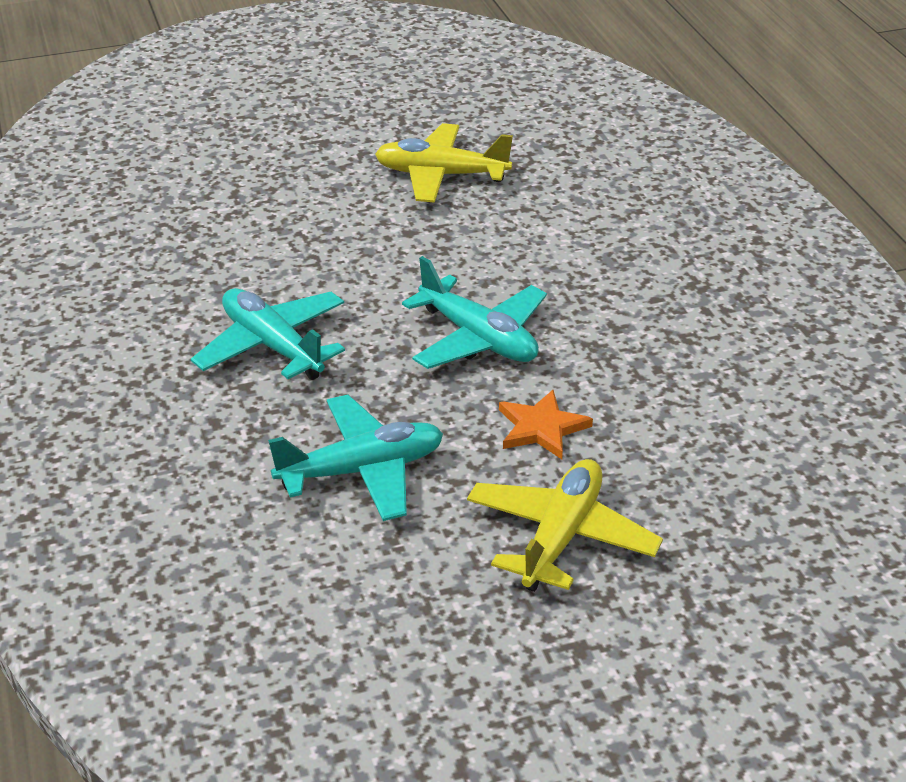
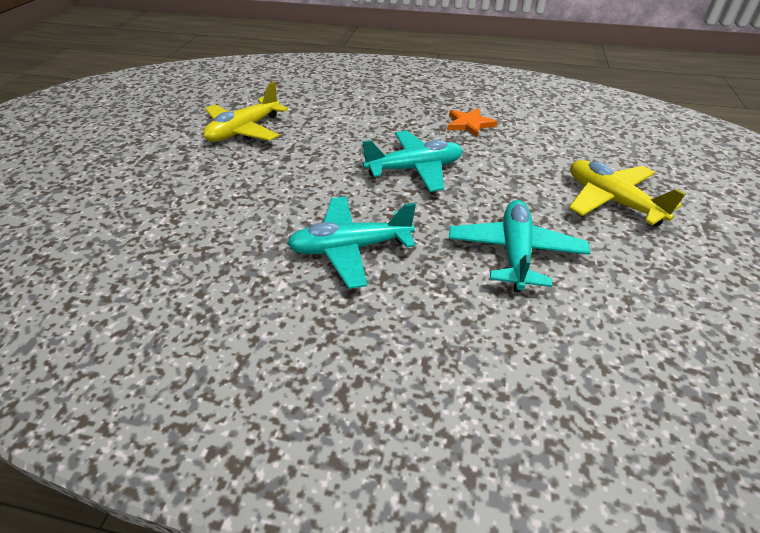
camera: 60 degrees left, 5 degrees up
orange star [499,390,593,459] -> orange star moved to [447,108,498,138]

